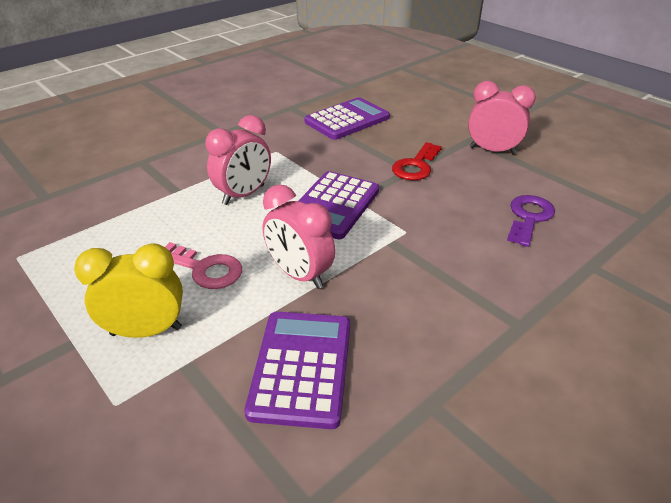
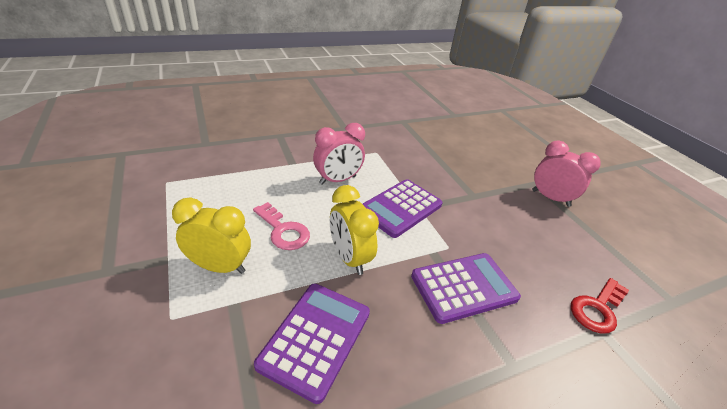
camera: 15 degrees right, 0 degrees up
pink clock [263,184,335,289] -> yellow clock [330,185,379,275]
purple calculator [304,97,390,140] -> purple calculator moved to [411,253,521,324]
red key [392,142,442,180] -> red key moved to [571,278,629,334]
purple key [507,195,555,247] -> none

